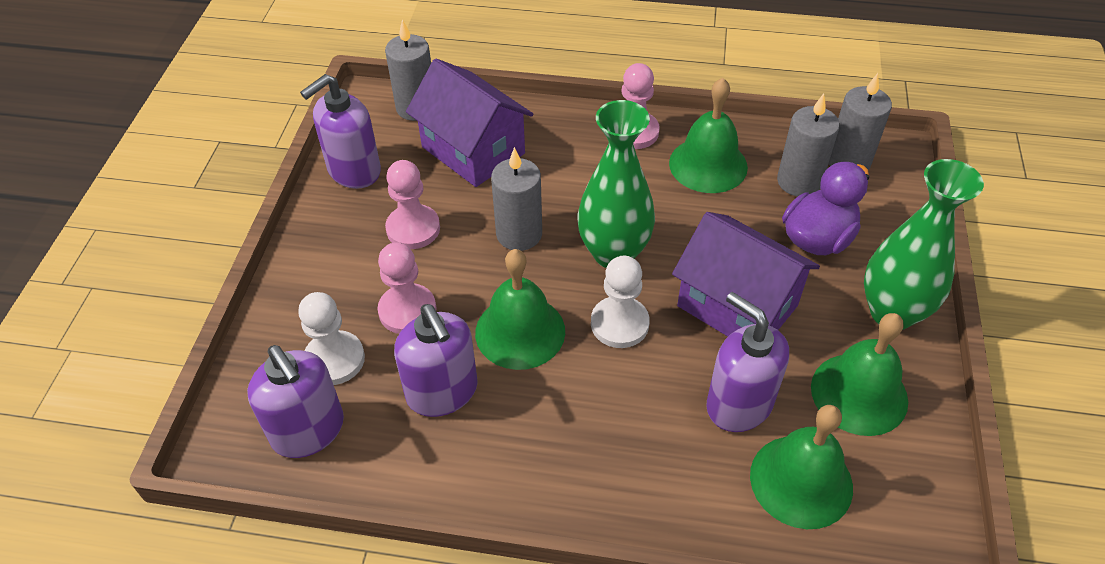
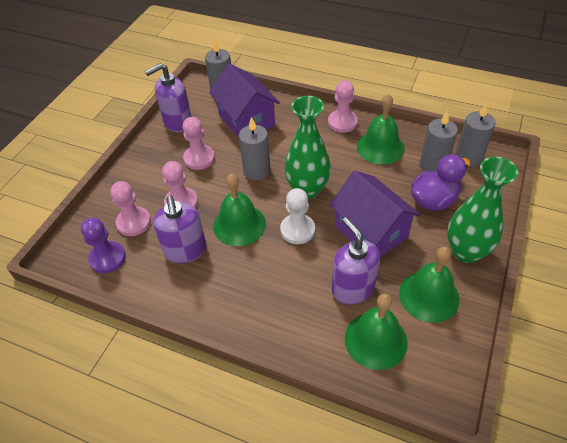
camera: 15 degrees right, 0 degrees up
purple soap dispenser [247,345,344,458] -> purple pawn [81,218,126,273]
white pawn [298,292,365,385] -> pink pawn [110,181,151,236]

